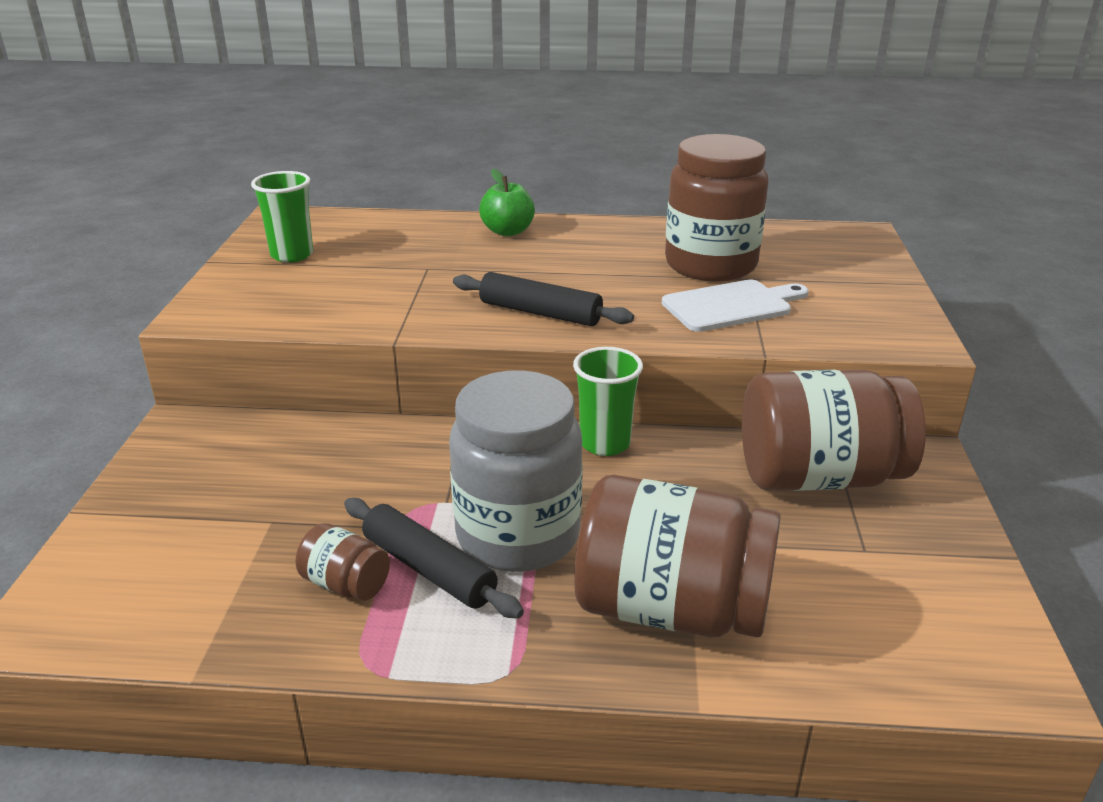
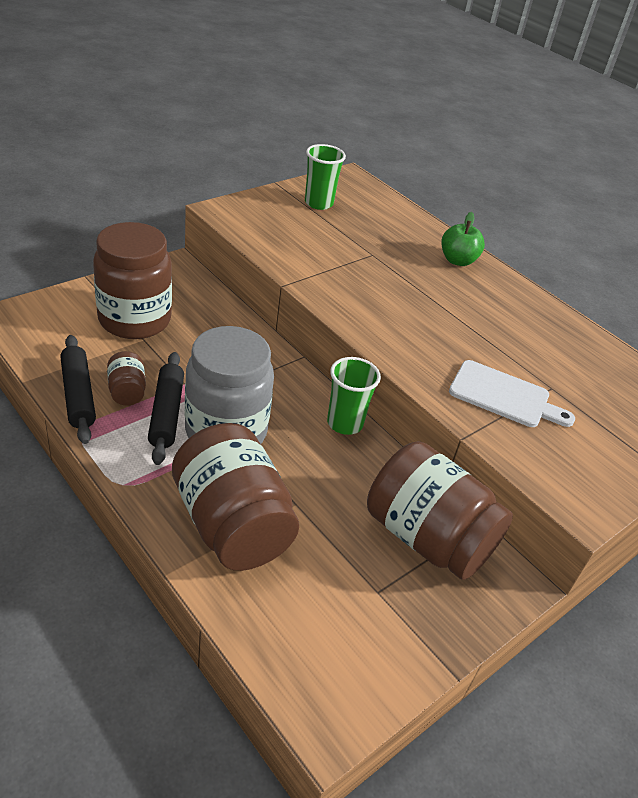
camera: 40 degrees right, 10 degrees up
black rolling pin [453,272,634,326] -> black rolling pin moved to [60,335,96,444]
brown jar [665,134,768,281] -> brown jar moved to [93,222,172,339]

